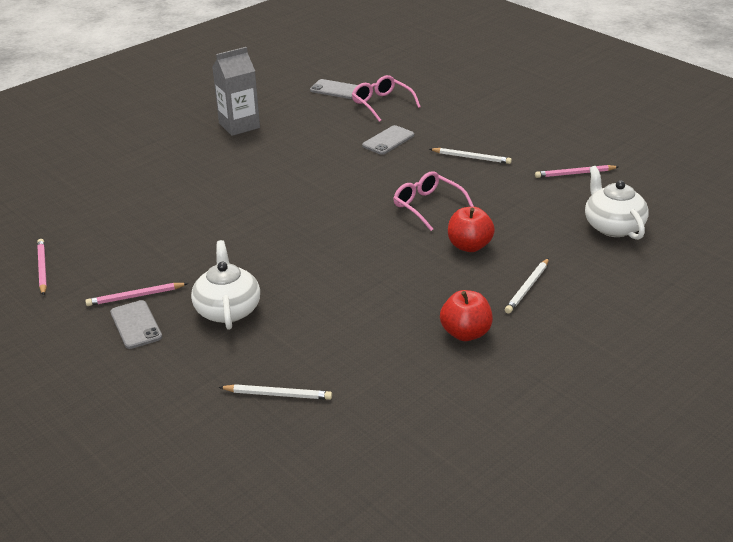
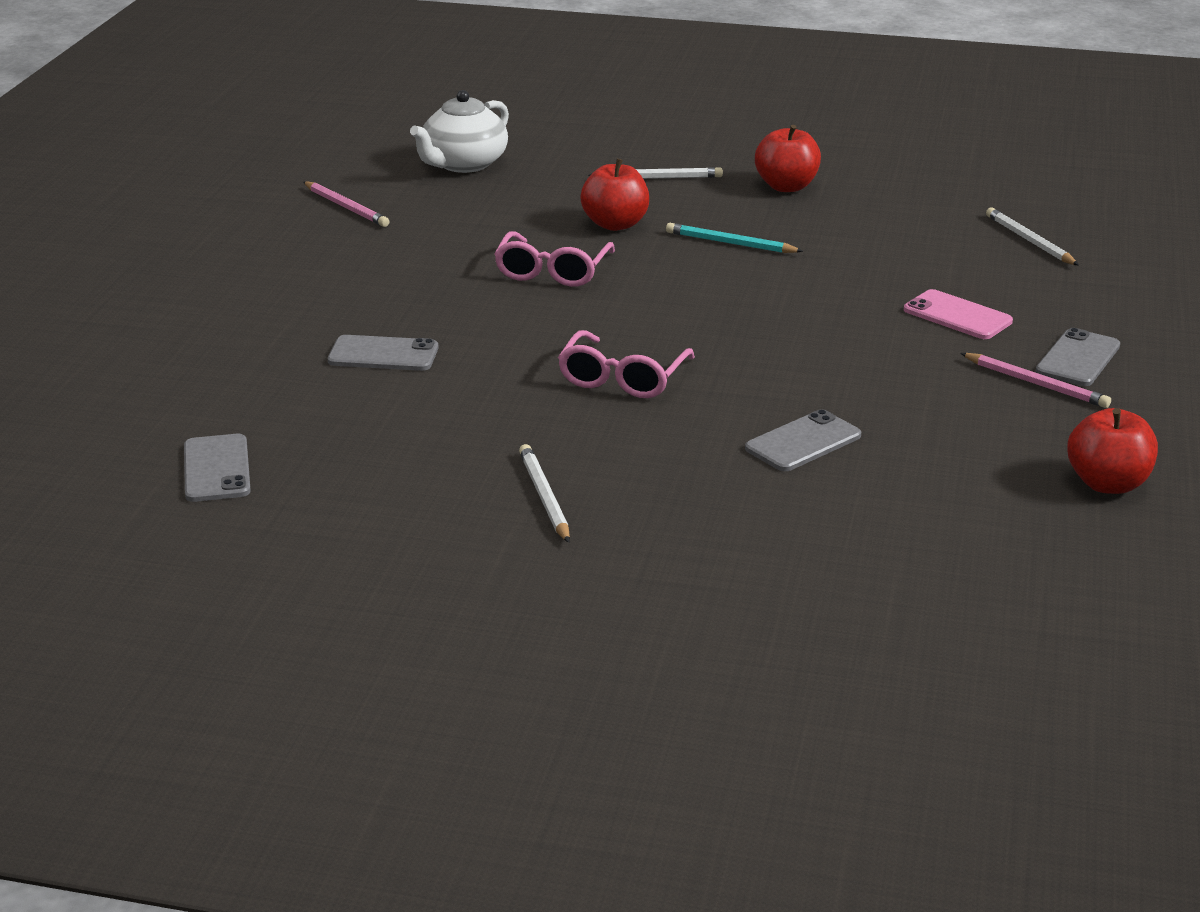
camera: 125 degrees left, 5 degrees down
pink pencil [37,239,47,296] -> red apple [1067,408,1158,494]
white teapot [191,240,260,330] -> pink phone [904,289,1013,339]
grey carton [212,47,260,136] -> none
pink glasses [352,75,421,122] -> pink glasses moved to [558,330,695,398]
white pencil [430,148,512,164] -> white pencil moved to [519,444,570,543]
none -> turquoise pencil [666,223,803,253]
none -> grey phone [745,409,861,471]

